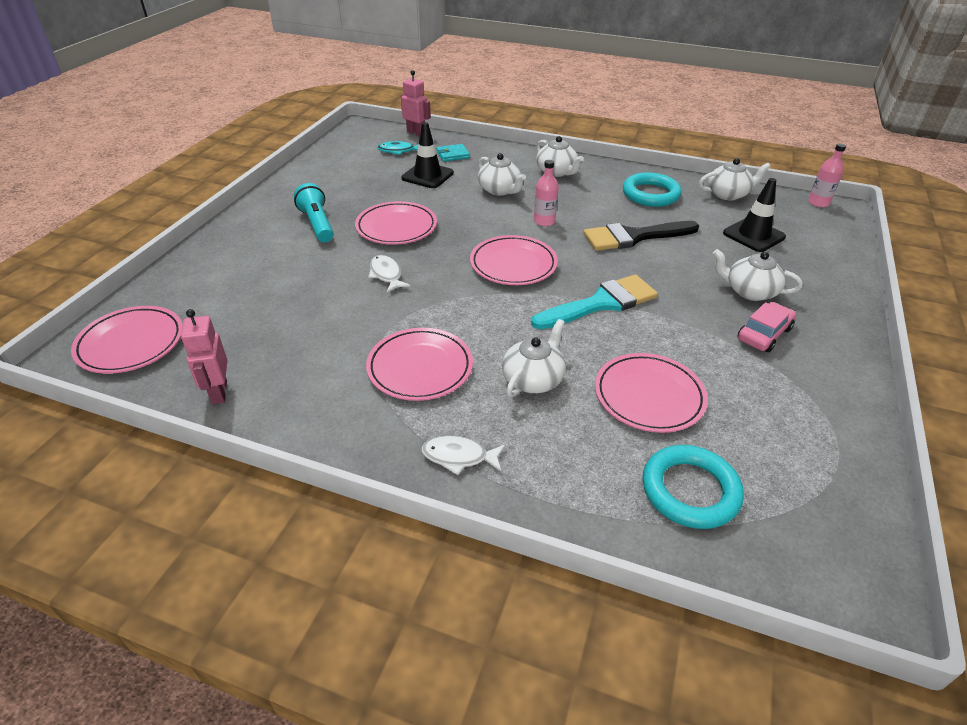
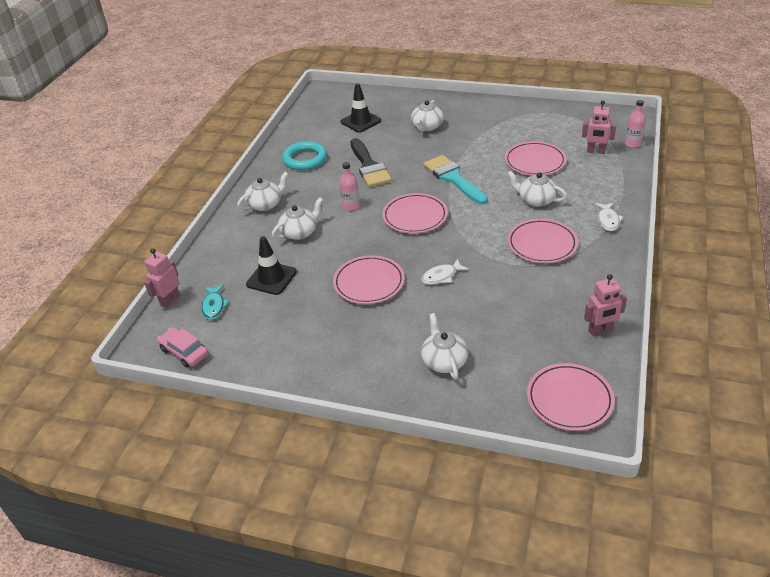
camera: 90 degrees left, 0 degrees up
turquoise flashlight [294,183,334,242] -> none
turquoise wallet [436,144,470,162] -> none
turquoise ring [643,445,744,529] -> pink robot [582,100,616,154]
white teapot [699,158,771,200] -> white teapot moved to [421,313,468,380]
pink car [738,302,796,352] -> pink car moved to [157,327,208,368]
pink bottle [808,143,846,207] -> pink bottle moved to [625,100,646,148]

